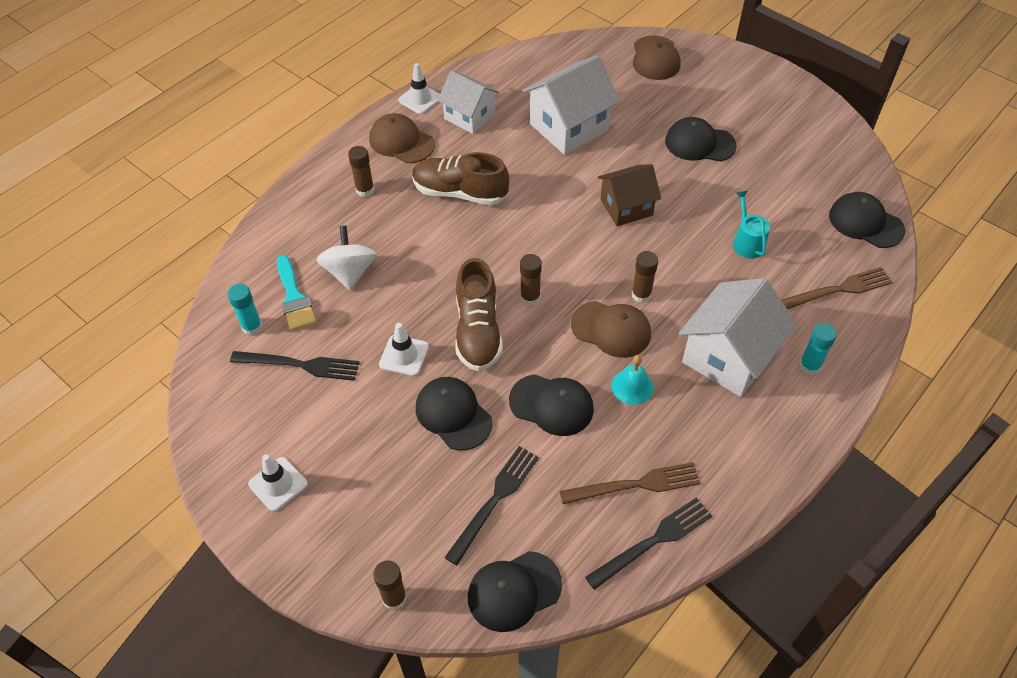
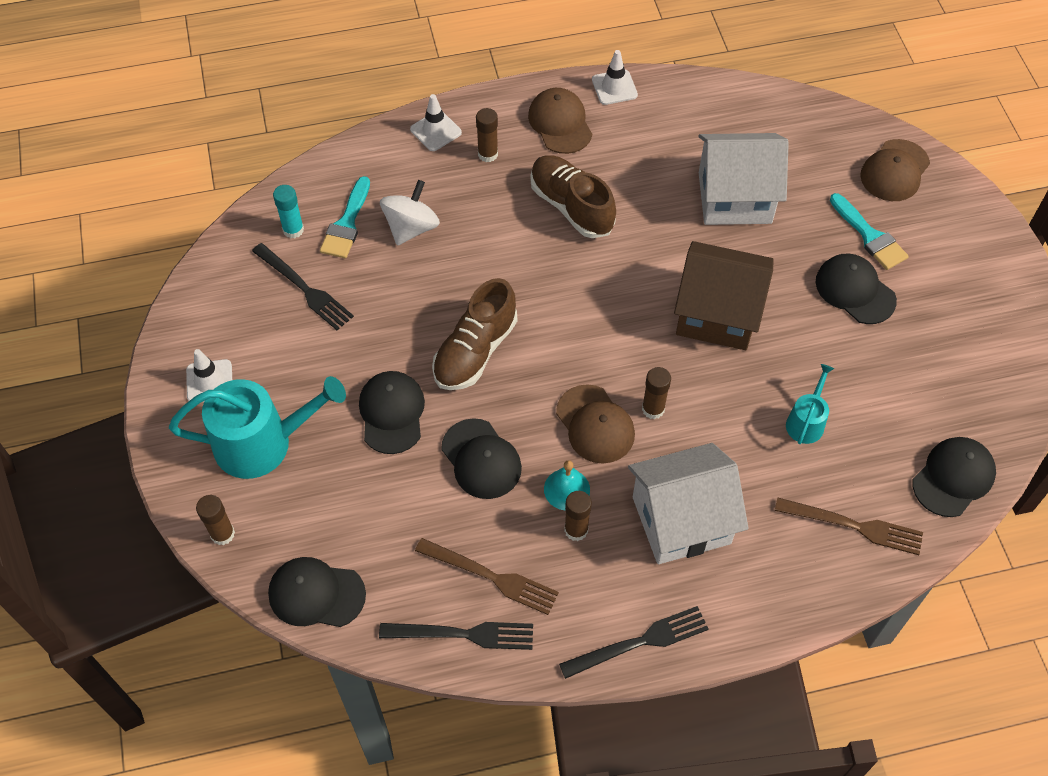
camera: 35 degrees right, 5 degrees up
white traffic cone [379,323,429,376] -> white traffic cone moved to [410,94,462,151]
white house [437,71,500,134] -> none
black fork [444,446,539,565] -> black fork moved to [559,606,709,679]
brown glue stick [520,254,542,306] -> brown glue stick moved to [564,491,592,541]
brown house [598,164,661,226] -> brown house [674,241,774,350], size x1.53
turquoise glue stick [799,323,837,375] -> none
black cap [829,192,905,248] -> black cap turned 60 degrees clockwise [913,437,996,517]
none -> turquoise watering can [169,376,346,479]
none -> turquoise brush [830,193,909,270]

